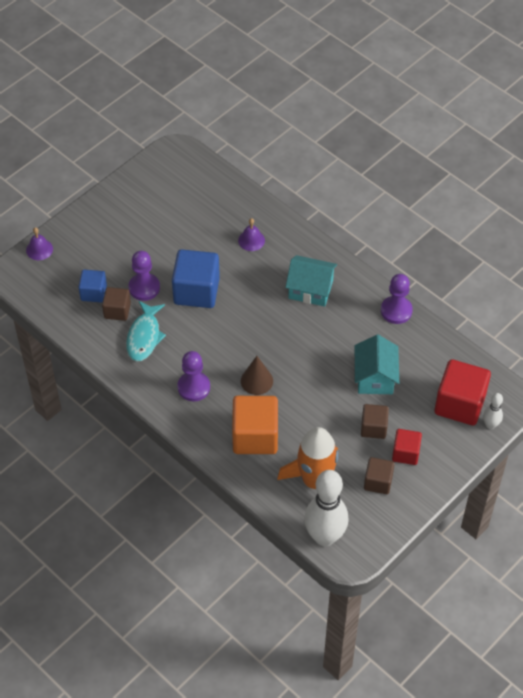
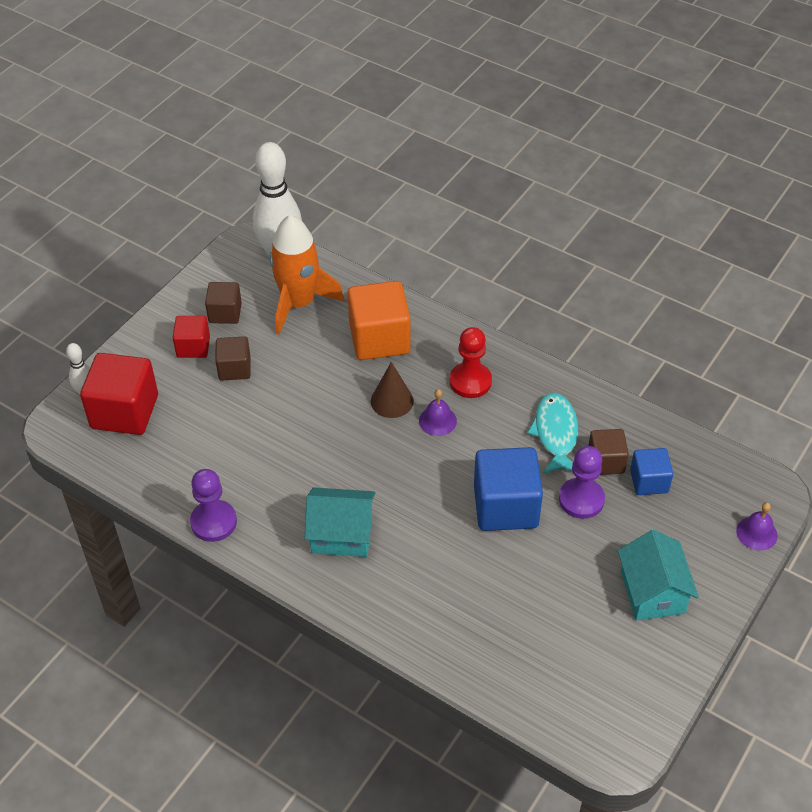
camera: 170 degrees right, 5 degrees down
purple pawn [177,351,210,401] -> red pawn [449,327,492,398]
purple bell [238,218,265,251] -> purple bell moved to [419,389,457,436]
turquoise house [355,335,399,394] -> turquoise house moved to [618,530,699,621]

